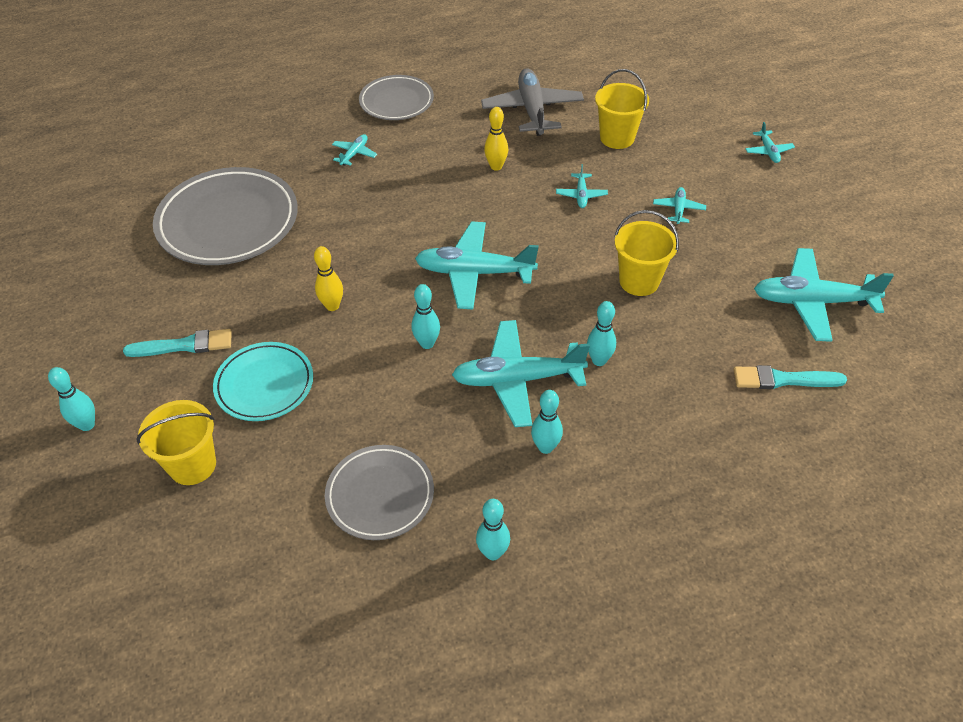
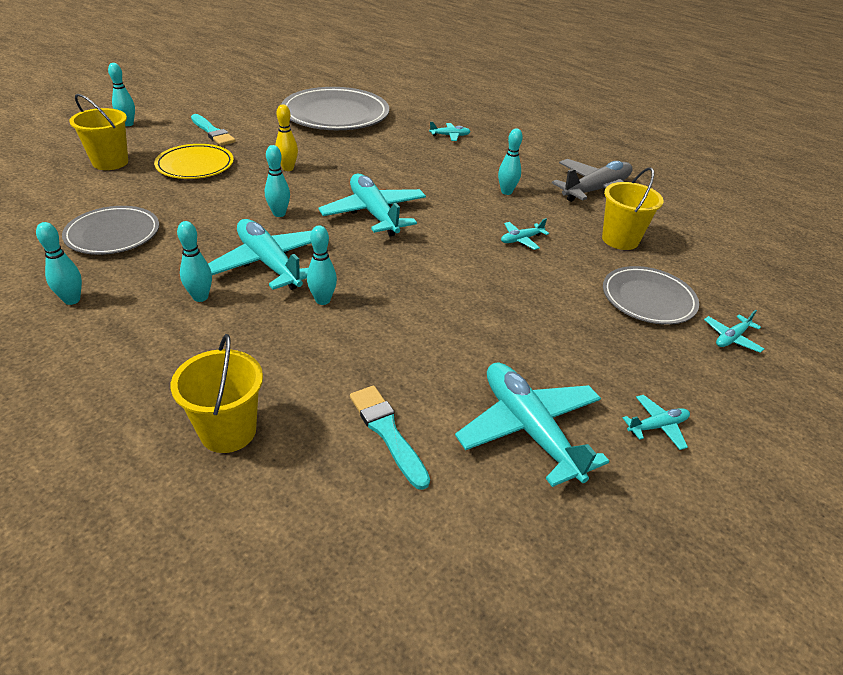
camera: 55 degrees right, 10 degrees down
turquoise plate [213,342,313,421] -> yellow plate [154,144,234,179]
grey plate [359,75,434,120] -> grey plate moved to [603,266,699,325]
yellow bowling pin [484,107,508,171] -> turquoise bowling pin [498,128,523,195]
yellow bucket [615,210,679,296] -> yellow bucket moved to [171,334,263,453]
turquoise plane [653,187,706,224] -> turquoise plane moved to [623,395,690,450]

